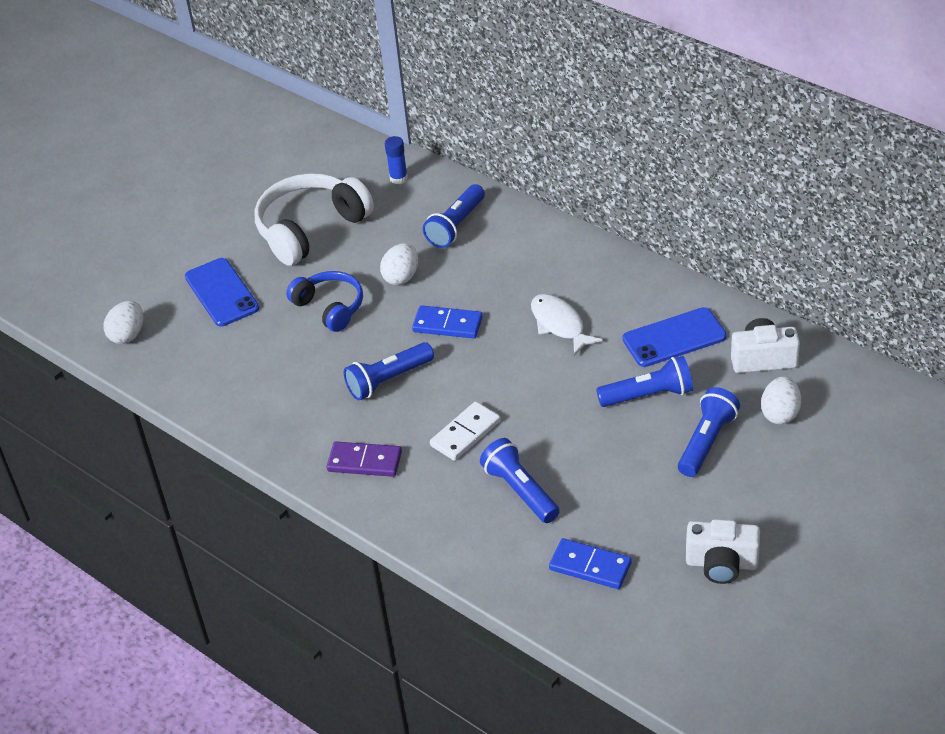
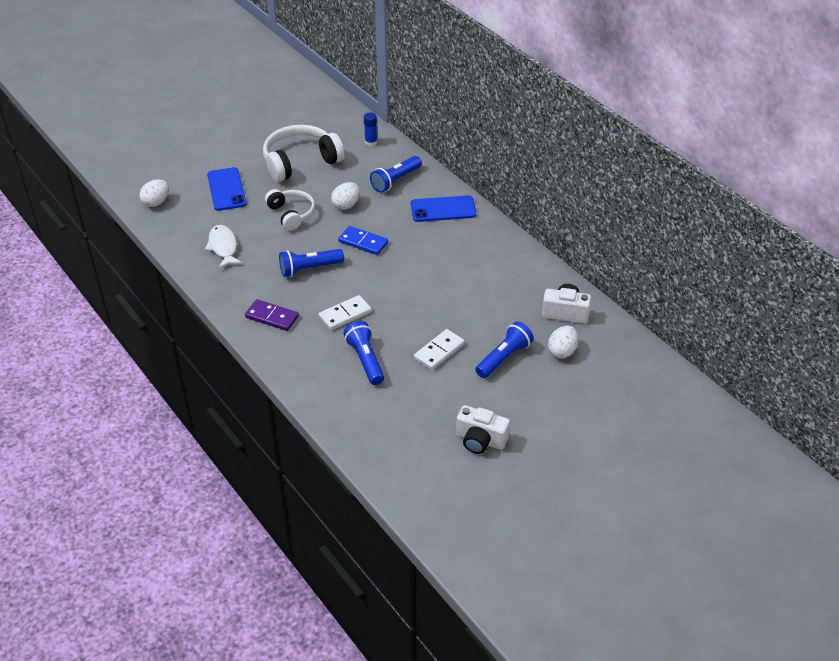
camera: 10 degrees right, 0 degrees up
blue headphones [286,271,363,332] -> white headphones [265,189,315,231]
white fish [531,294,603,356] -> white fish moved to [205,225,243,269]
blue domino [549,538,632,589] -> none
blue flashlight [596,356,693,407] -> none
blue phone [622,307,727,367] -> blue phone moved to [411,195,477,222]
none -> white domino [414,329,465,370]

